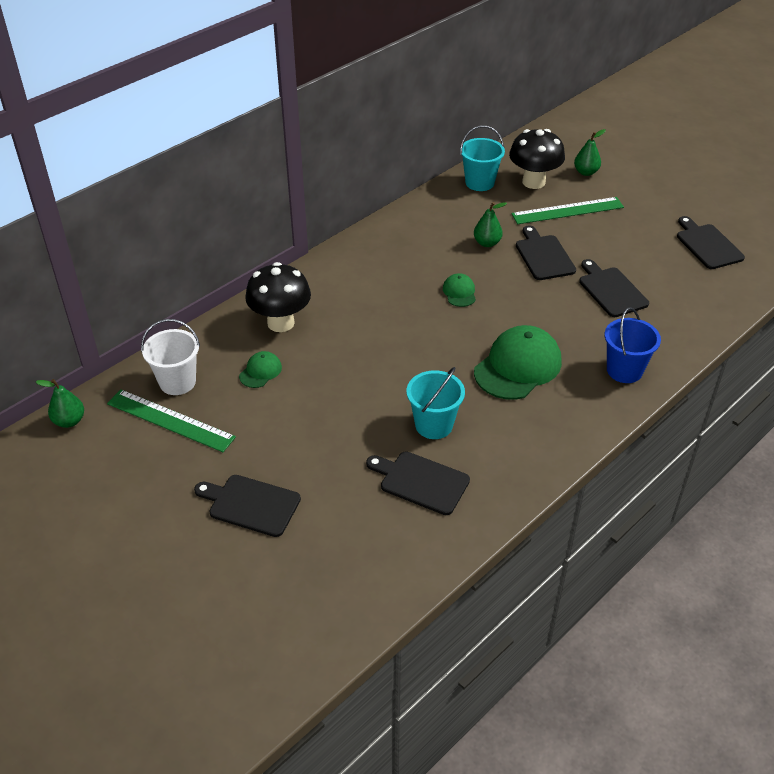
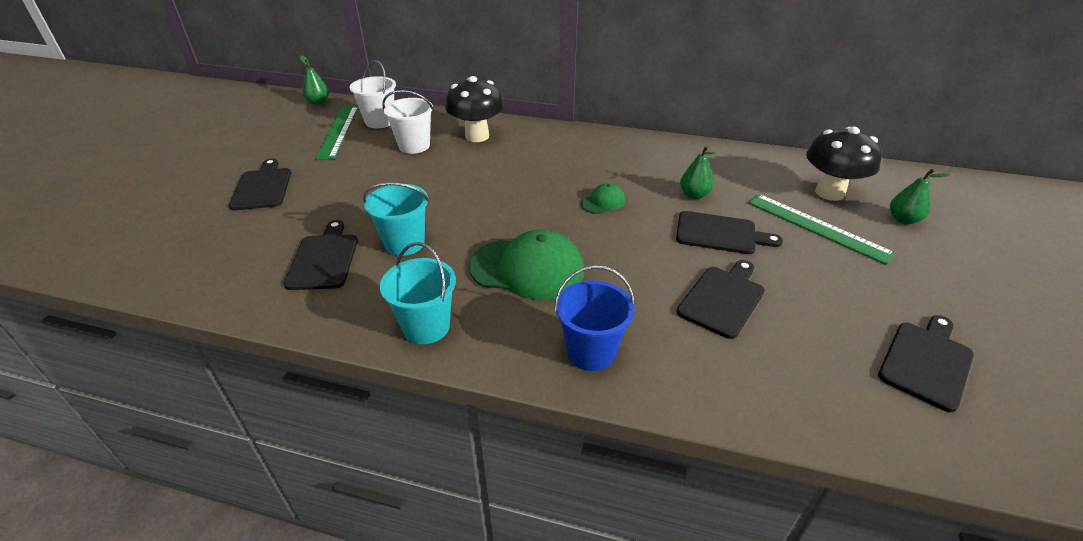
camera: 60 degrees right, 5 degrees down
green cap [239,351,282,388] -> white bucket [382,90,434,154]
turquoise bucket [460,126,505,191] -> turquoise bucket moved to [380,242,456,344]
black cutting board [516,225,576,280] -> black cutting board turned 60 degrees clockwise [676,211,783,254]

